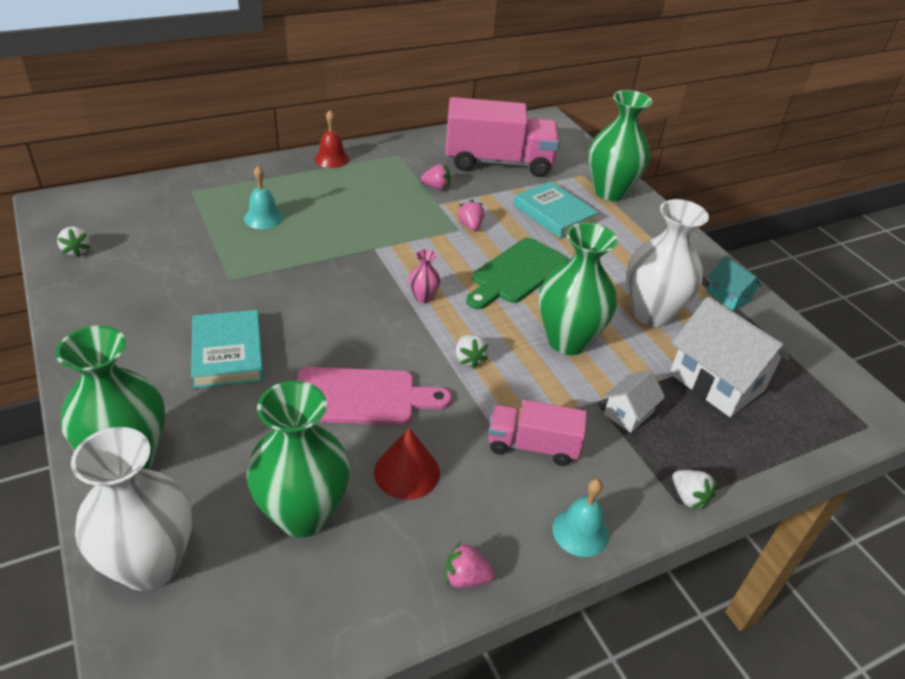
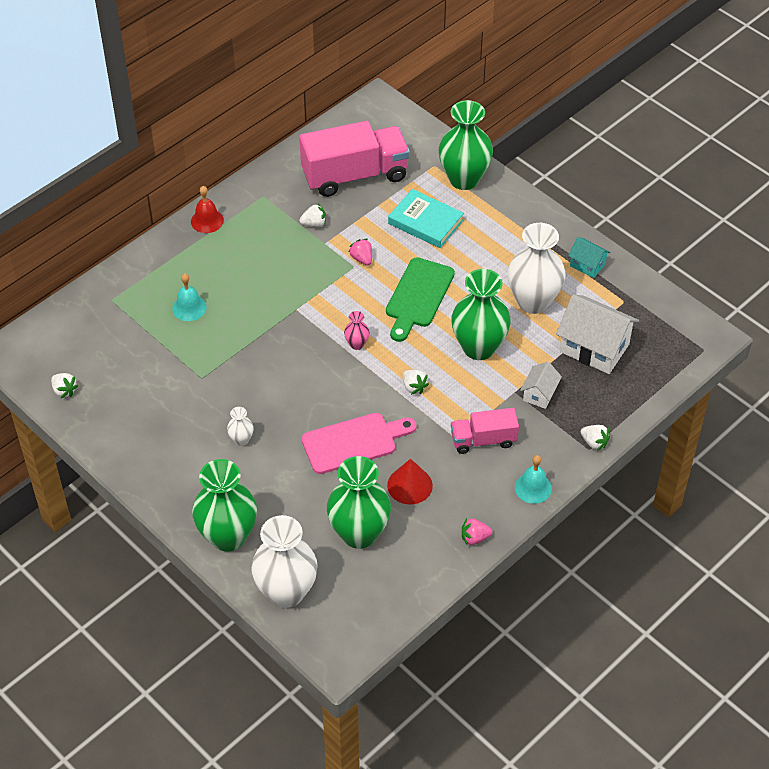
camera: 15 degrees left, 10 degrees up
turquoise book [191,310,264,388] -> white vase [227,407,254,446]
pink strawberry [421,164,450,190] -> white strawberry [299,203,326,227]

